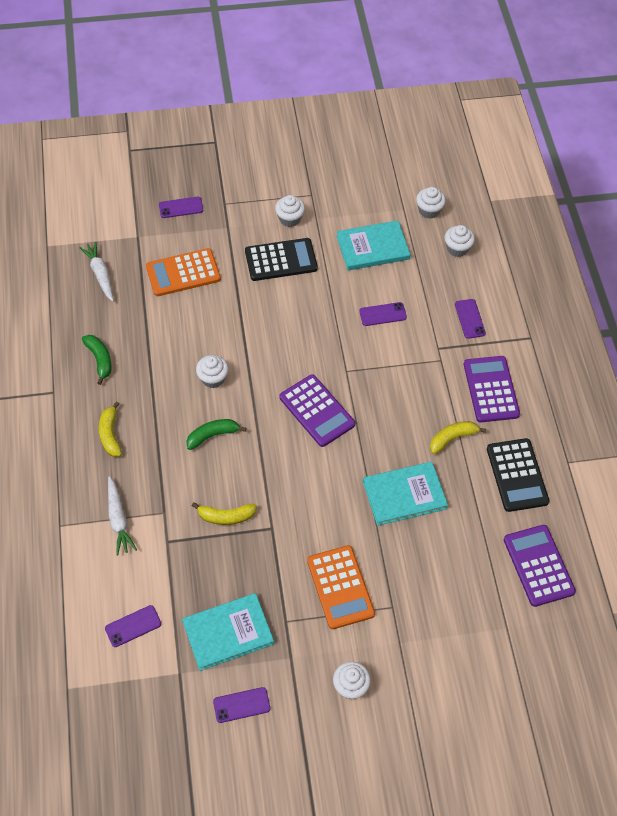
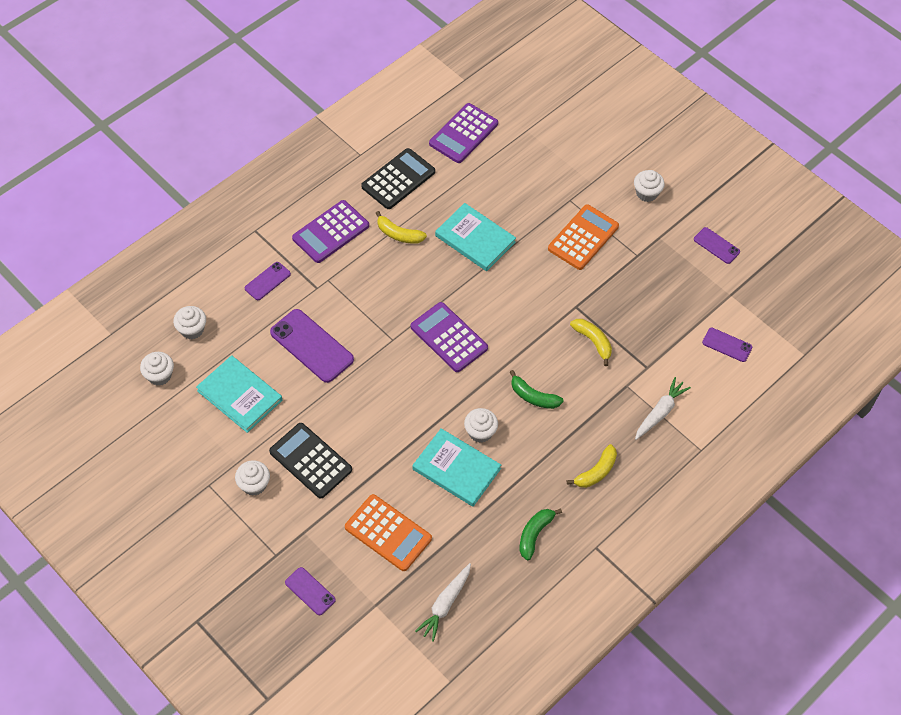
camera: 125 degrees left, 0 degrees up
turquoise book [182,593,274,671] -> turquoise book moved to [412,428,501,507]
purple calculator [280,374,355,447] -> purple calculator turned 60 degrees counterclockwise [411,302,488,372]
purple phone [359,302,407,326] -> purple phone [270,309,354,383], size x1.82

